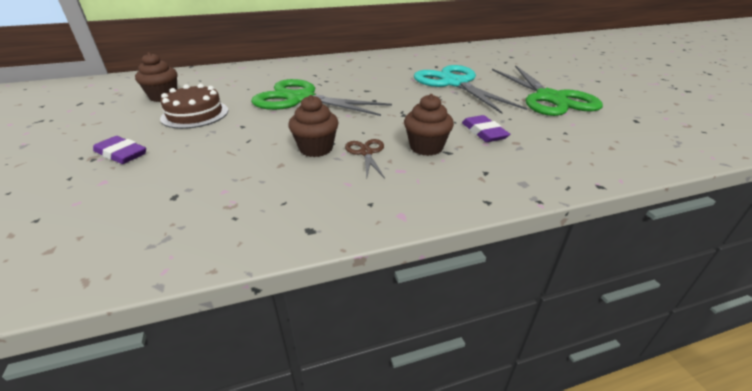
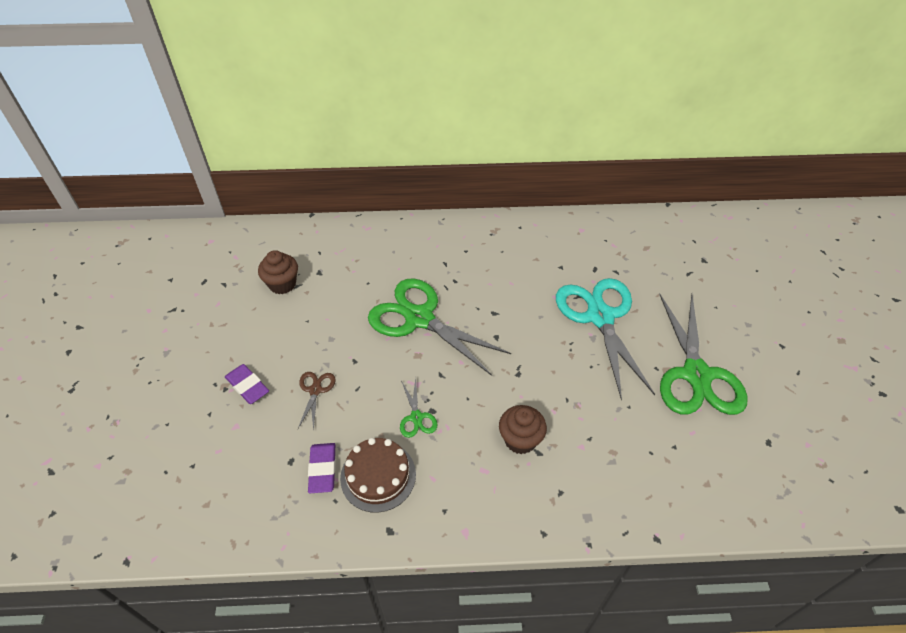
camera: 15 degrees right, 15 degrees up
brown cake [160,84,228,129] -> brown cake moved to [340,438,416,513]
brown cupcake [288,95,339,157] -> green scissors [400,378,438,438]
brown scissors [345,139,385,178] -> brown scissors moved to [298,372,336,431]
purple eraser [462,115,510,142] -> purple eraser moved to [308,443,336,493]

